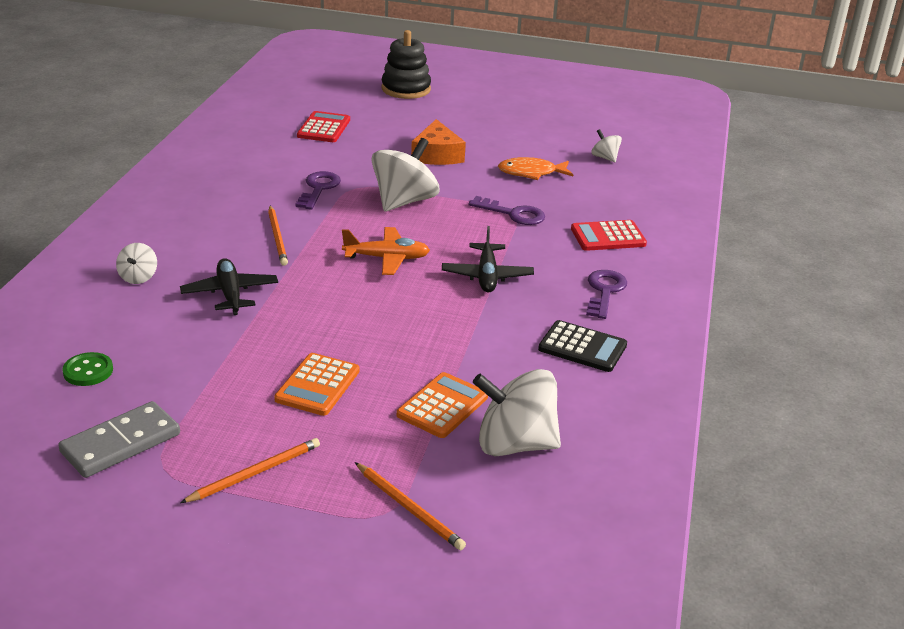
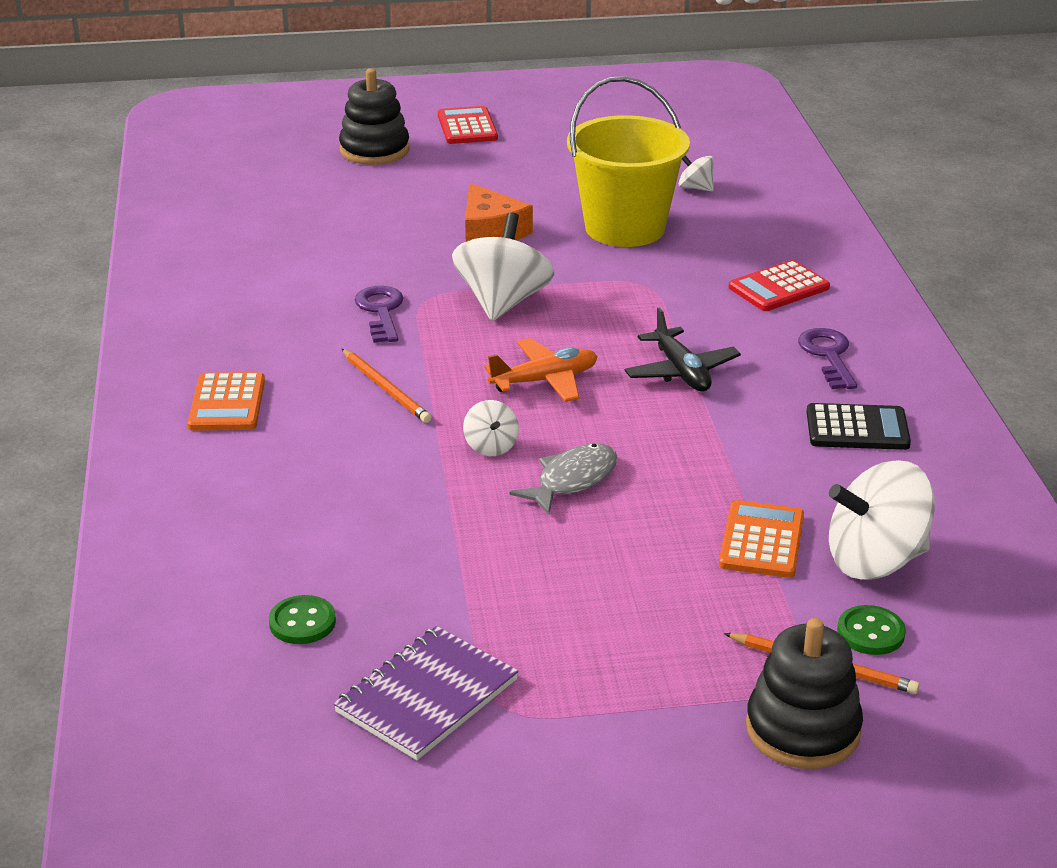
camera: 20 degrees left, 0 degrees up
grey domino [58,401,180,478] -> purple notebook [333,626,519,760]
white spinning top [116,243,157,284] -> white spinning top moved to [463,400,519,456]
black plane [180,258,278,315] -> none
orange pencil [180,438,320,503] -> none
orange calculator [274,353,360,416] -> orange calculator moved to [188,372,265,431]
red calculator [297,111,350,142] -> red calculator moved to [438,106,498,144]
purple key [468,196,545,225] -> none
orange fish [498,157,573,180] -> yellow bucket [567,76,690,247]
none -> grey fish [510,444,618,515]
none -> black stacking toy [746,618,863,769]
none -> green button [837,605,906,655]

